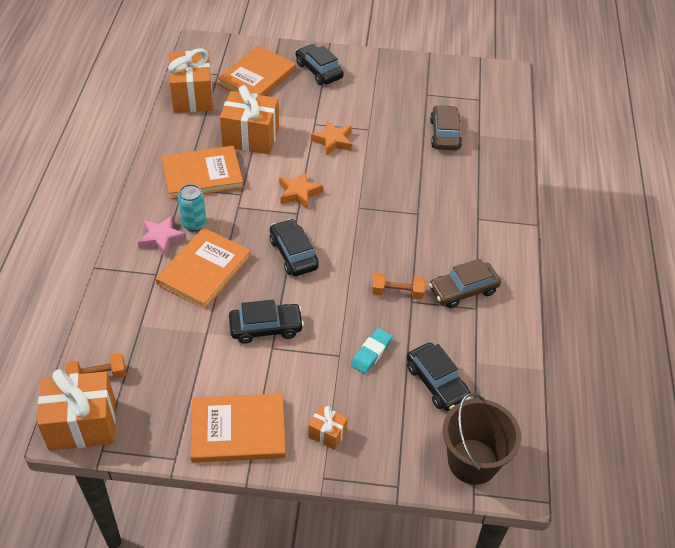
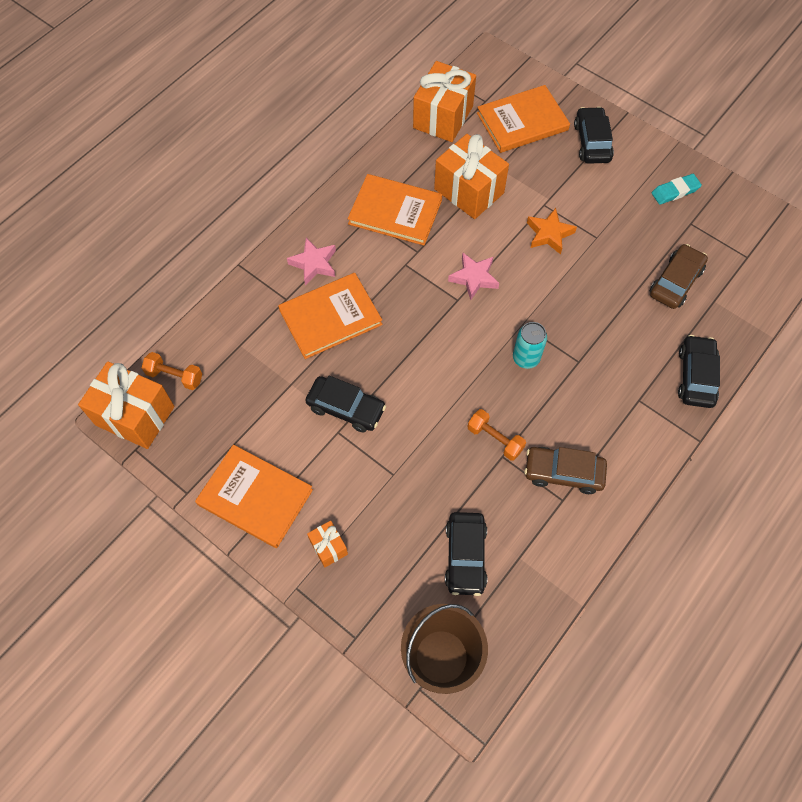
camera: 35 degrees right, 15 degrees up
turquoise can [178,184,206,232] -> turquoise can moved to [513,322,547,369]
black car [270,219,319,276] -> black car moved to [678,335,720,408]
orange star [279,171,323,209] -> pink star [448,252,499,300]
turquoise eraser [351,328,393,374] -> turquoise eraser moved to [652,174,702,205]

